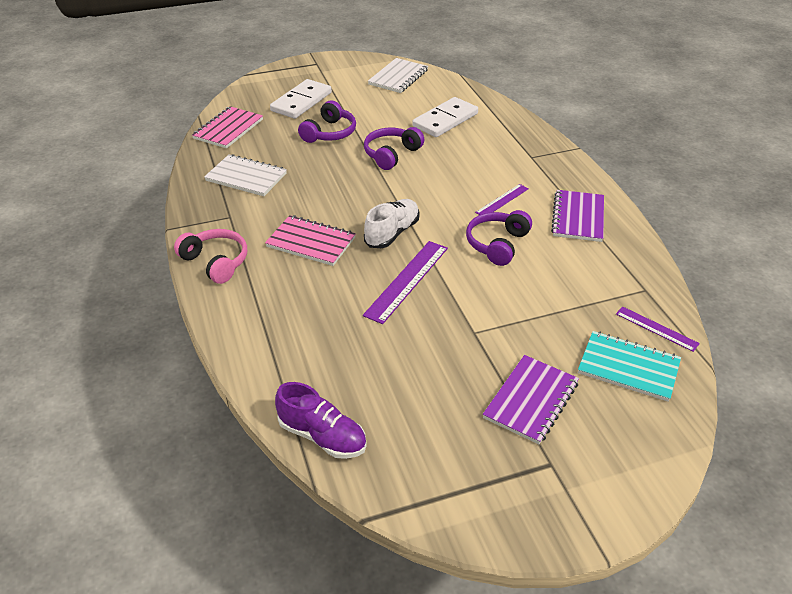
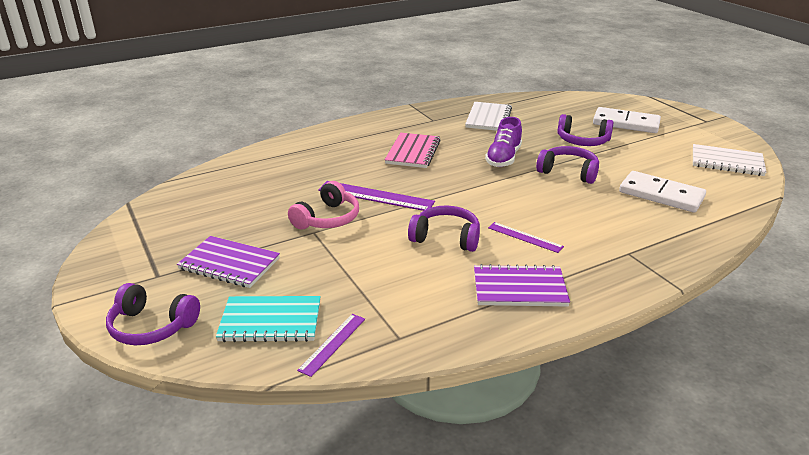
camera: 80 degrees right, 10 degrees down
pink headphones [174,229,247,284] -> pink headphones moved to [288,181,359,229]
pink notebook [192,106,263,149] -> none
purple shoe [275,382,367,459] -> purple shoe moved to [485,117,522,167]
white shoe [364,199,420,248] -> none
turquoise notebook [578,331,681,402] -> turquoise notebook turned 75 degrees clockwise [216,296,321,342]
none -> purple headphones [106,283,200,345]

